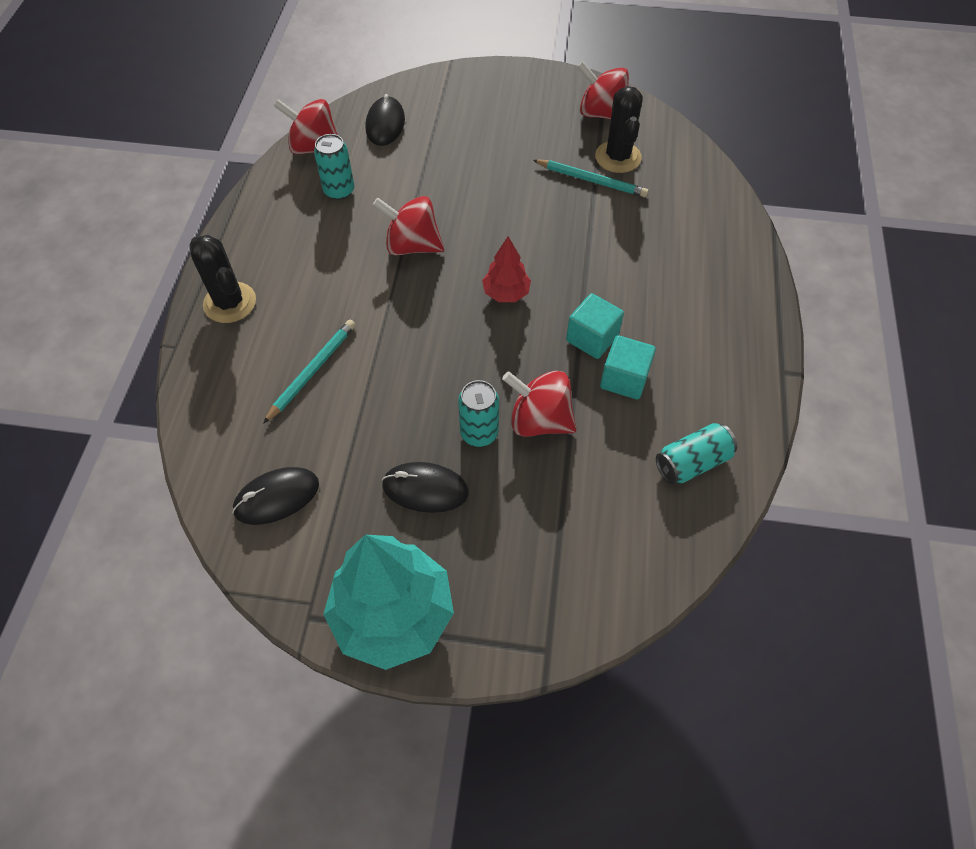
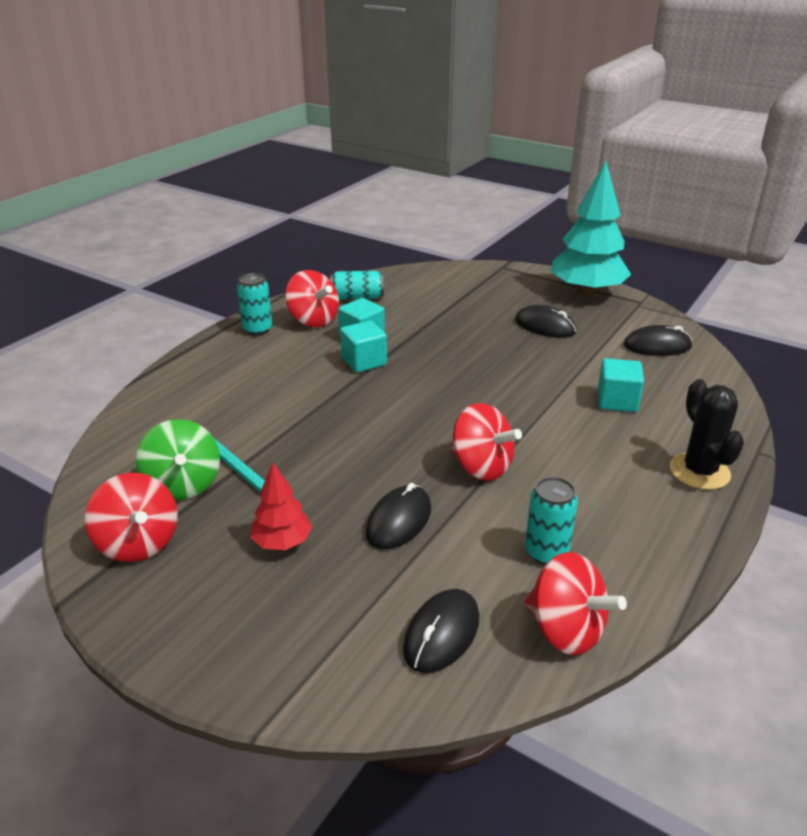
camera: 155 degrees left, 25 degrees down
turquoise pencil [263,320,356,424] -> turquoise cube [598,358,644,412]
turquoise can [458,380,499,447] -> turquoise can moved to [237,273,272,335]
red tree [482,236,531,302] -> red tree moved to [250,462,312,550]
red spinning top [502,371,577,437] -> red spinning top moved to [285,270,339,327]
black cactus [595,86,643,173] -> green spinning top [136,419,220,500]
none -> black mouse [365,483,431,550]

